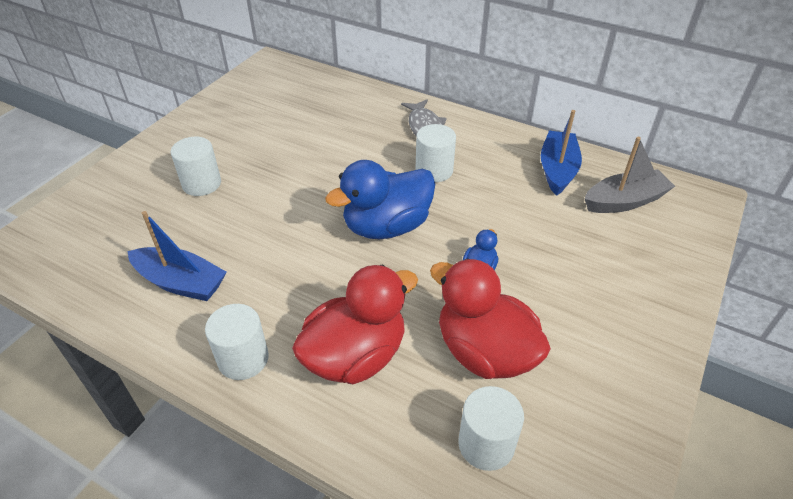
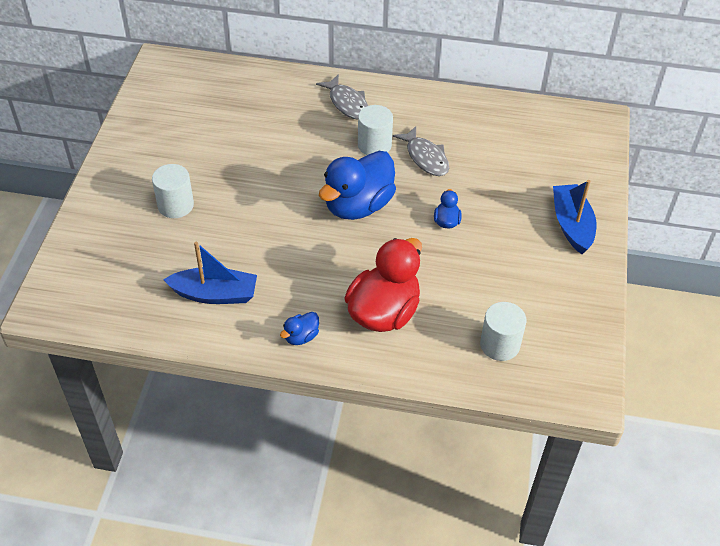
camera: 20 degrees left, 5 degrees up
white cylinder [205,304,269,380] -> blue duck [280,312,319,345]
red duck [430,258,551,379] -> none
blue boat [541,110,582,196] -> blue boat moved to [553,180,596,254]
grey boat [584,137,675,213] -> none
none -> grey fish [393,126,449,176]

